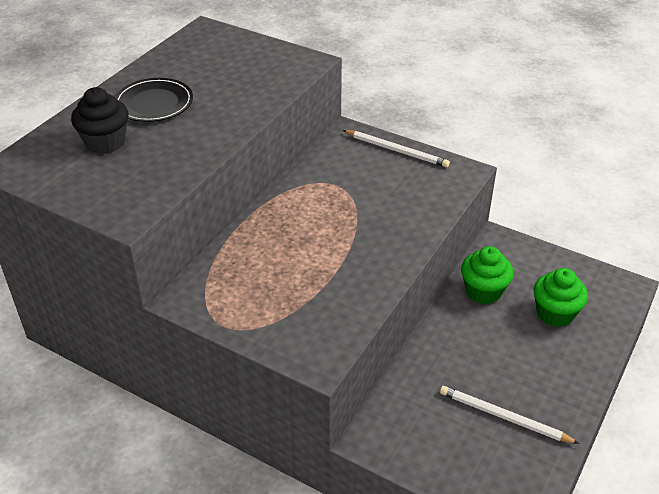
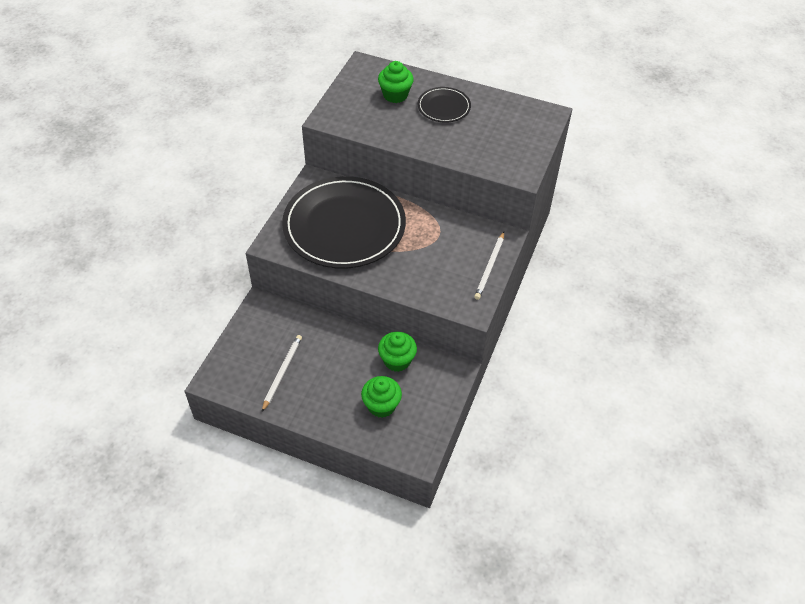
camera: 80 degrees right, 10 degrees up
black cupcake [71,87,129,154] -> green cupcake [378,61,414,103]
none -> black plate [282,176,406,269]

